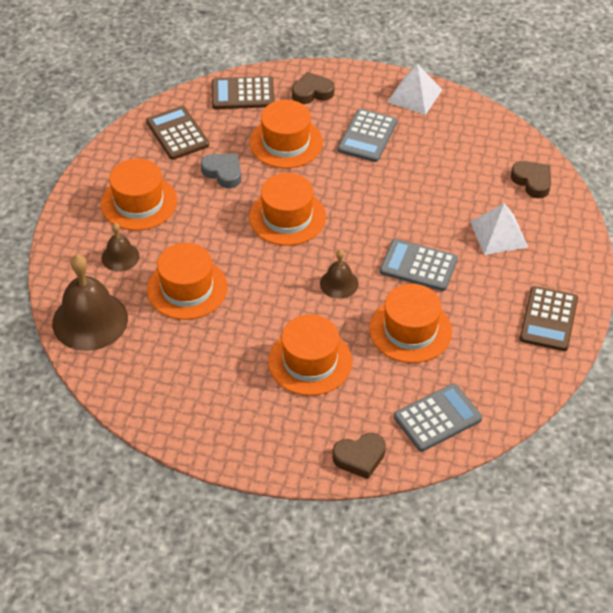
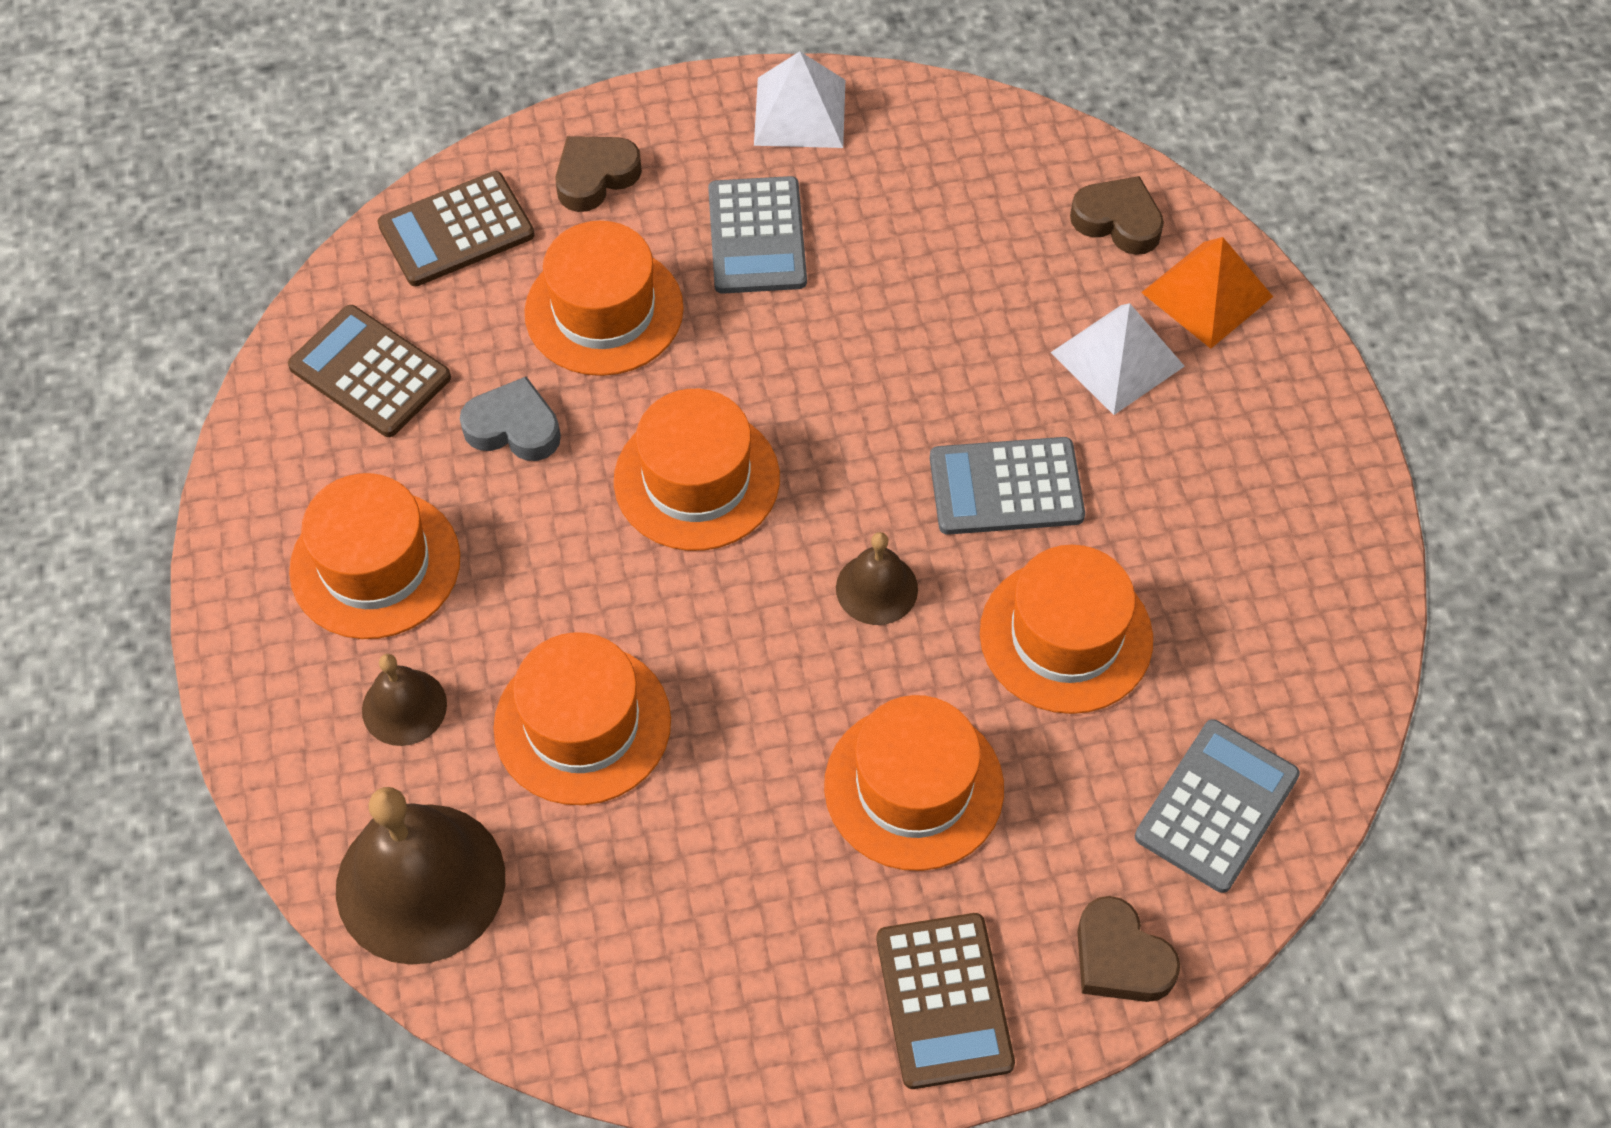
camera: 25 degrees left, 10 degrees up
brown heart [332,433,386,479] -> brown heart turned 90 degrees clockwise [1077,896,1181,1002]
brown calculator [520,286,578,351] -> brown calculator moved to [876,913,1015,1089]
none -> orange pyramid [1141,237,1273,349]

